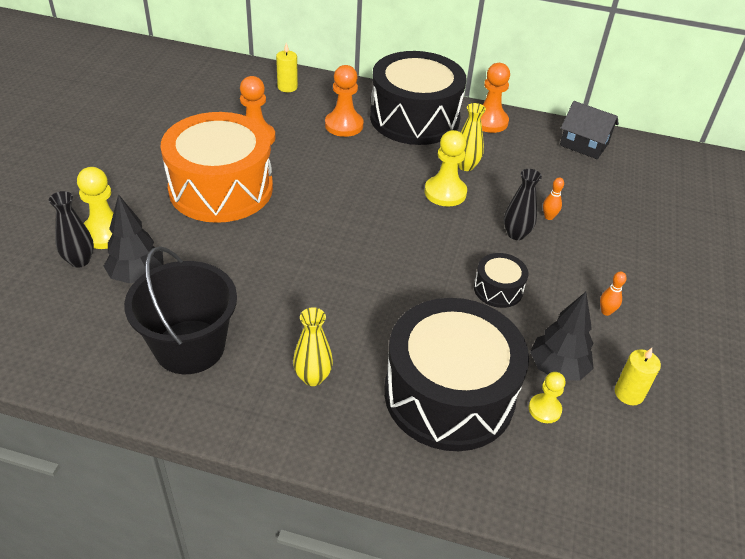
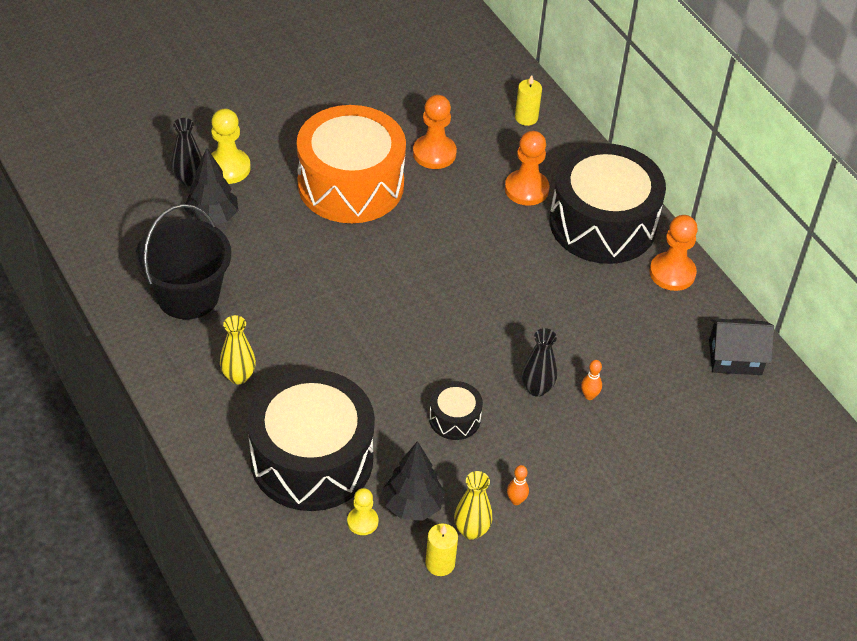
camera: 45 degrees right, 5 degrees up
yellow pawn [425,130,467,207] -> none
yellow vase [458,103,486,171] -> yellow vase moved to [454,471,492,540]
black house [560,101,619,159] -> black house turned 75 degrees counterclockwise [709,318,774,375]

